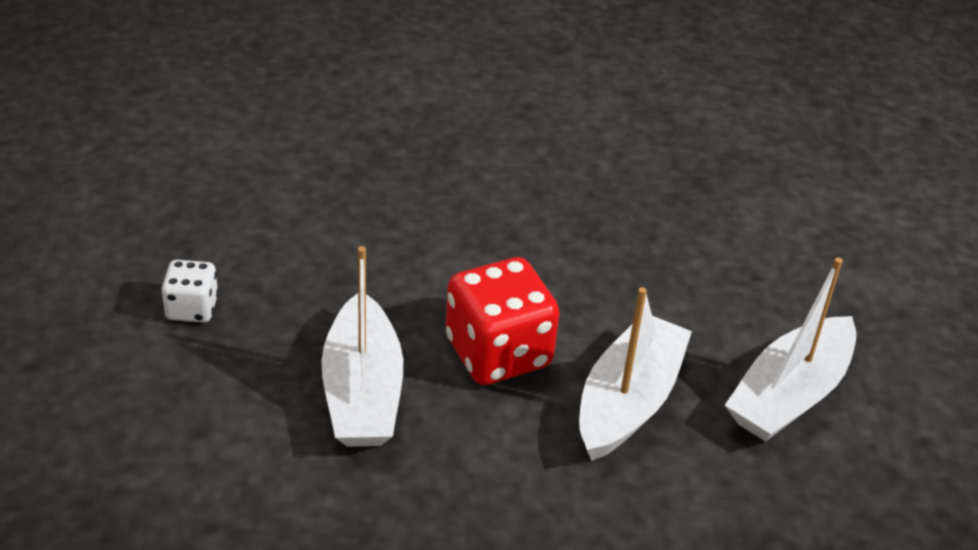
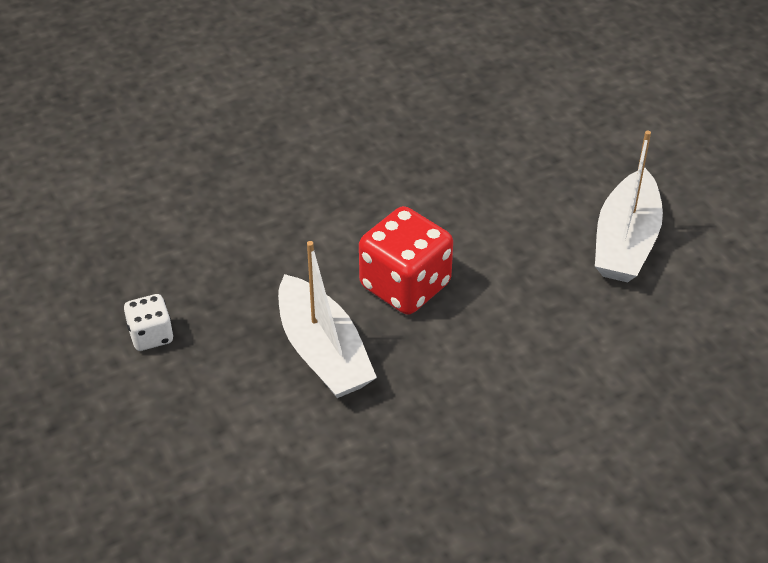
camera: 20 degrees left, 5 degrees up
white boat [579,287,692,461] -> none

